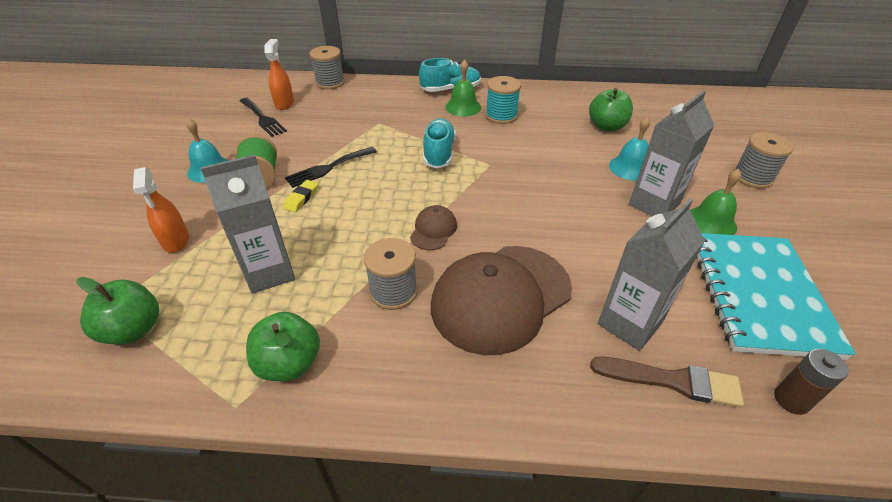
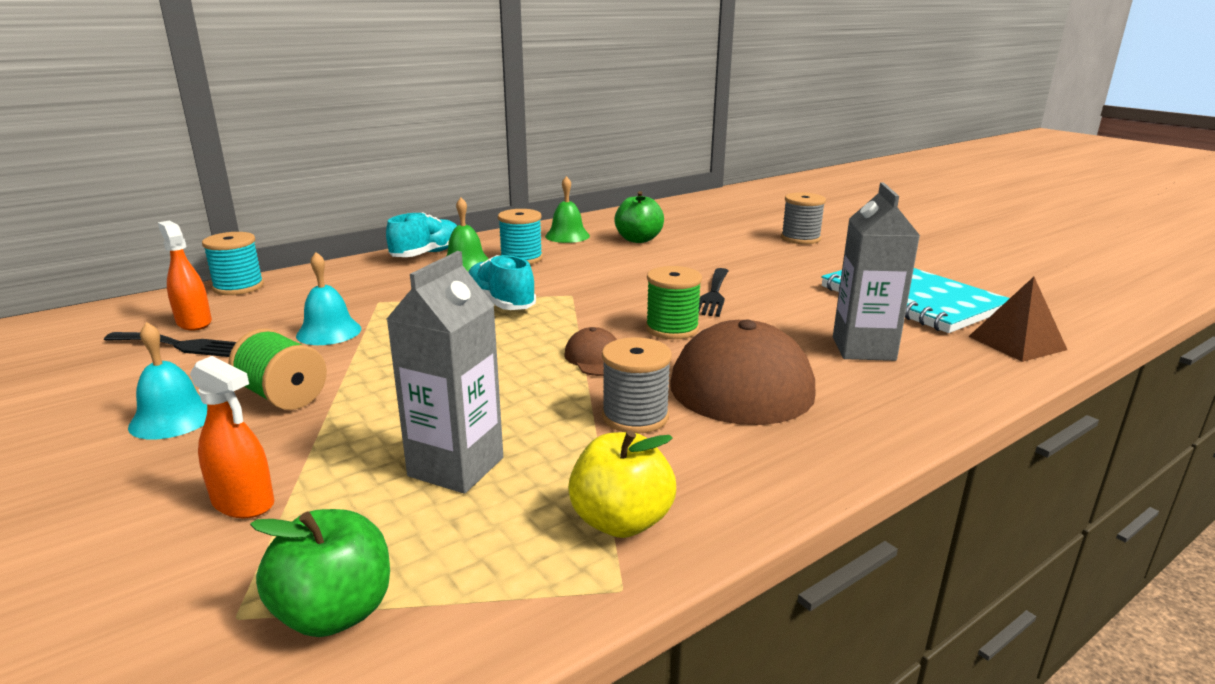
camera: 40 degrees left, 20 degrees down
green apple [246,312,320,381] -> yellow apple [568,430,676,538]
yellow eraser [283,180,318,212] -> none
black fork [285,147,377,188] -> black fork moved to [698,268,728,317]
grey spool [309,46,345,89] -> turquoise spool [202,232,264,295]
brown brush [590,357,744,408] -> none
turquoise bell [609,117,650,181] -> turquoise bell moved to [296,252,361,345]
grey carton [629,90,714,216] -> none
green bell [690,169,741,235] -> green bell moved to [545,176,590,243]
brown battery [774,349,849,415] -> brown pyramid [968,277,1067,362]
none -> green spool [645,266,702,339]

